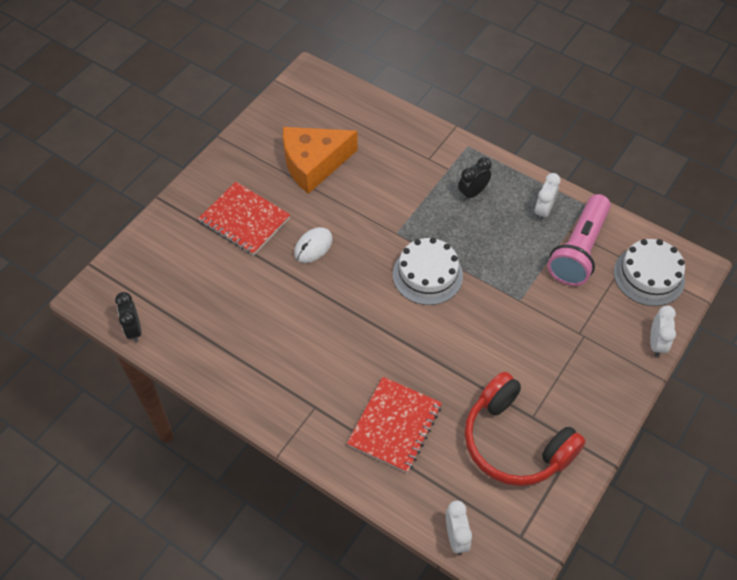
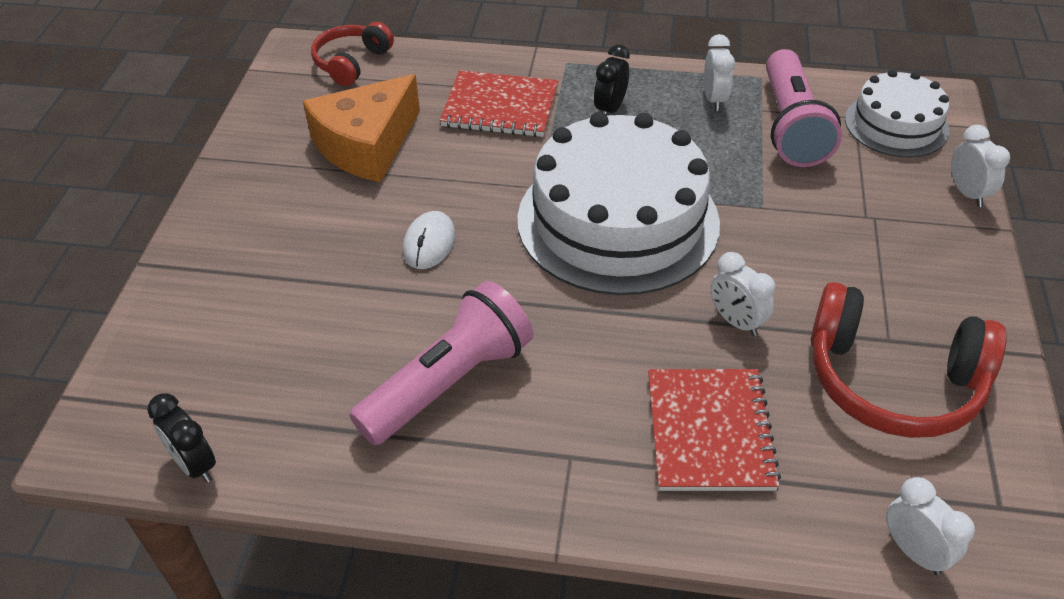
camera: 25 degrees left, 10 degrees down
red notebook [198,182,290,256] -> red notebook moved to [440,70,558,137]
white cake [393,238,463,305] -> white cake [517,112,720,295], size x1.82
none -> red headphones [311,22,394,86]
none -> pink flashlight [349,281,533,445]
none -> white clock [710,252,775,336]

